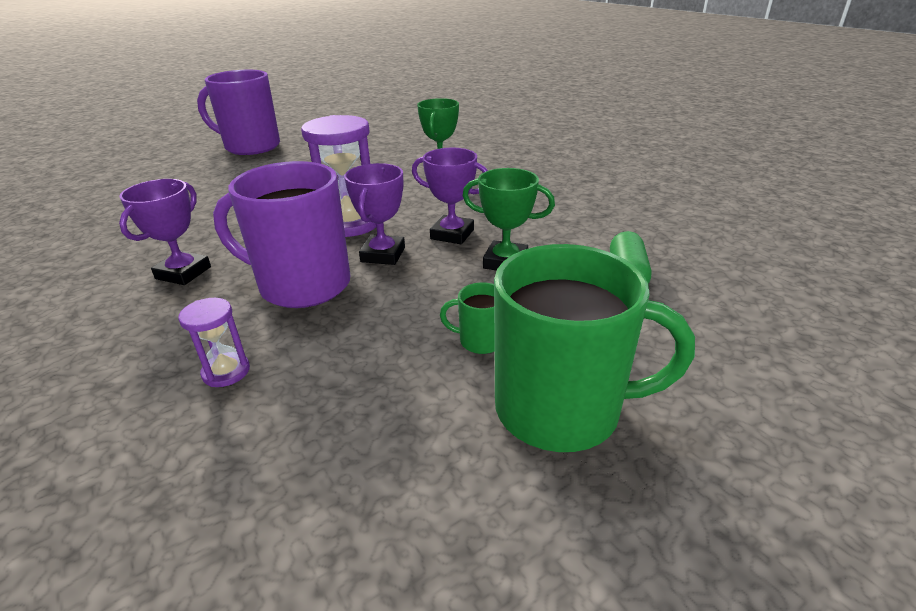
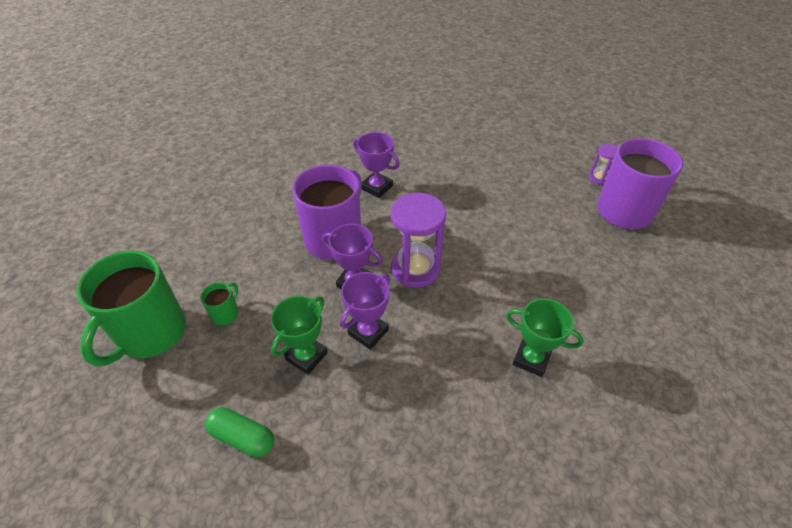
camera: 105 degrees right, 15 degrees up
purple hourglass [178,298,250,387] -> purple hourglass moved to [589,143,618,185]

